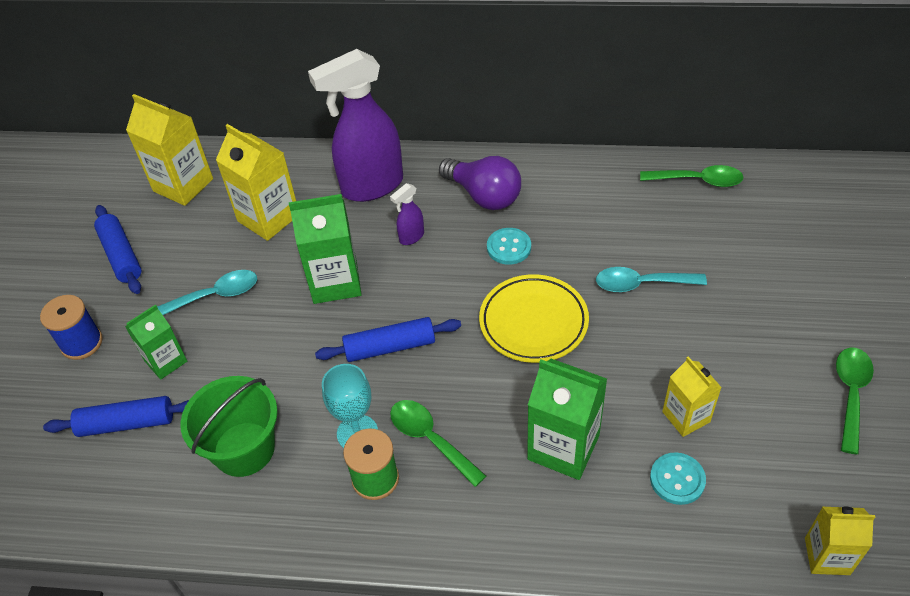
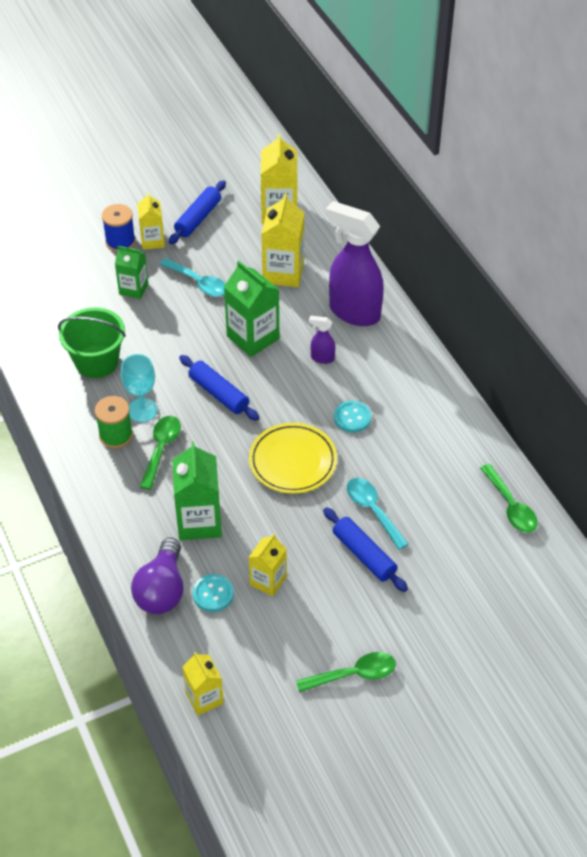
camera: 55 degrees right, 0 degrees up
blue rolling pin [43,396,189,437] -> blue rolling pin moved to [323,507,408,592]
purple light bulb [439,156,521,210] -> purple light bulb moved to [131,538,183,614]
none -> yellow carton [138,192,165,250]

